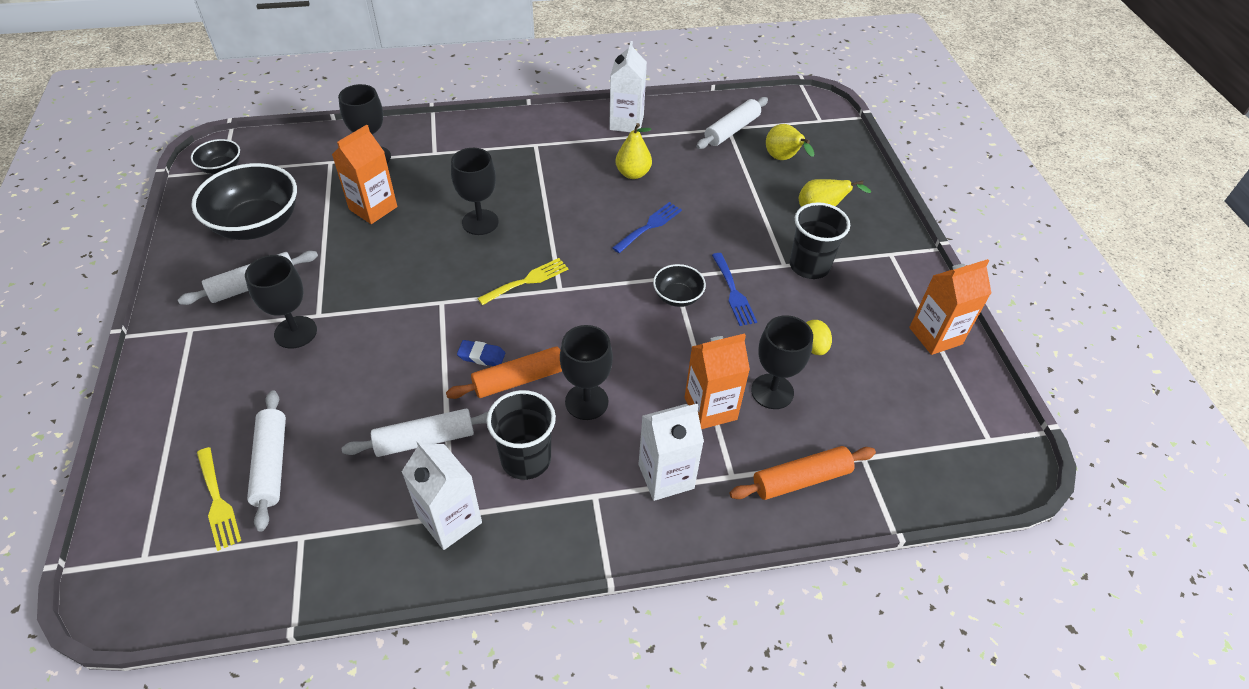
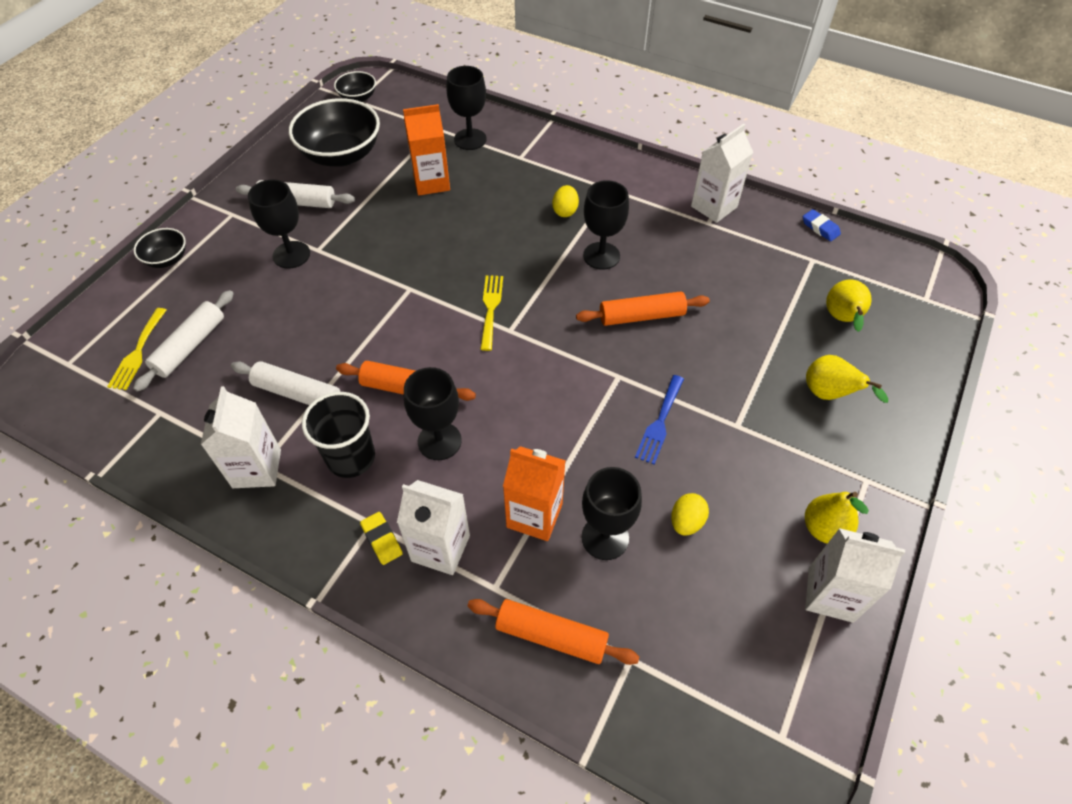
camera: 40 degrees right, 5 degrees up
black goblet [451,148,499,235] -> black goblet moved to [583,180,629,270]
blue eraser [457,340,505,366] -> blue eraser moved to [803,209,841,241]
yellow fork [477,258,569,305] -> yellow fork turned 90 degrees counterclockwise [480,275,503,351]
blue fork [612,202,682,253] -> orange rolling pin [576,291,710,326]
yellow pear [616,123,652,179] -> yellow pear moved to [805,492,869,544]
black bowl [653,264,706,307] -> black bowl moved to [134,228,186,268]
white rolling pin [696,97,768,149] -> none
black cup [790,202,850,279] -> none
orange carton [909,259,991,355] -> white carton [805,528,905,623]
none -> yellow eraser [360,512,403,565]
none -> yellow egg [552,185,579,217]

